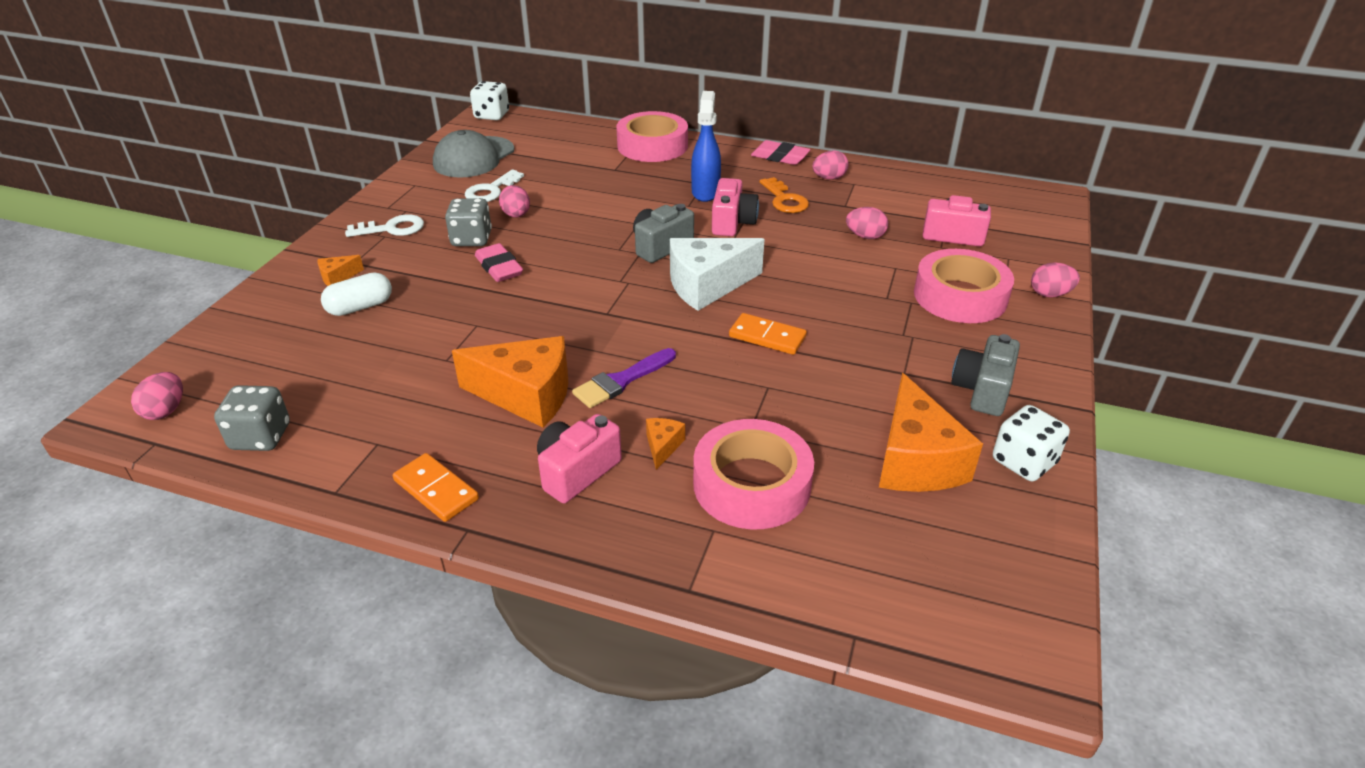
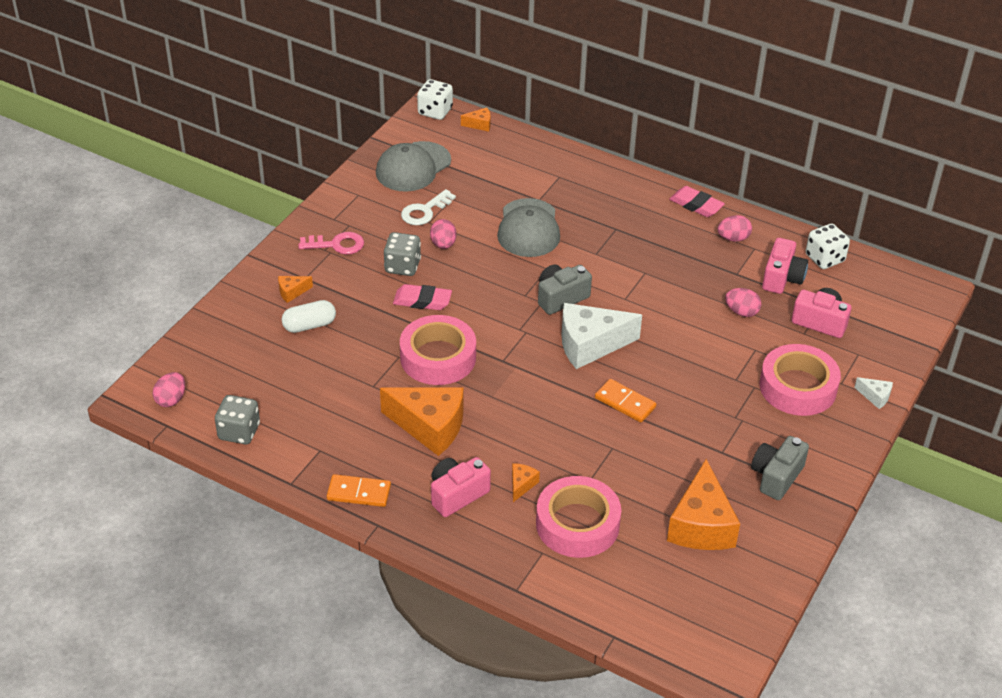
camera: 10 degrees right, 5 degrees up
white key [345,214,424,237] -> pink key [298,232,364,254]
orange domino [393,453,479,522] -> orange domino turned 45 degrees counterclockwise [327,474,391,507]
pink eraser [475,243,523,282] -> pink eraser turned 60 degrees counterclockwise [393,284,452,310]
purple brush [572,348,676,408] -> none
pink tape [616,111,688,162] -> pink tape moved to [400,315,476,385]
blue spray bottle [691,91,721,202] -> none
pink camera [712,178,759,236] -> pink camera moved to [762,238,808,294]
orange key [760,177,809,213] -> none
white dice [993,405,1070,481] -> white dice moved to [806,224,850,269]
pink egg [1031,262,1080,298] -> white cheese [854,377,893,409]
none -> orange cheese [461,108,491,132]
none -> grey cap [497,198,560,257]

